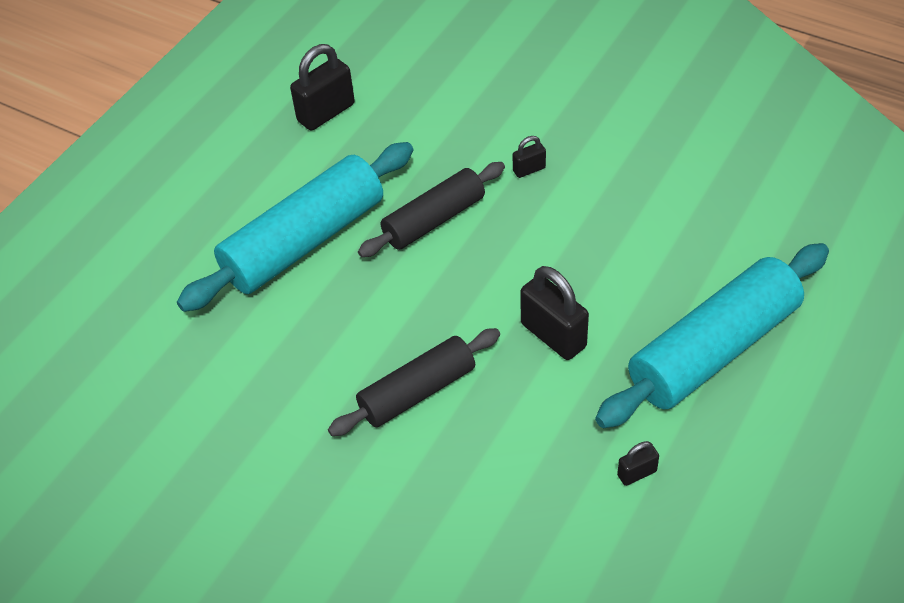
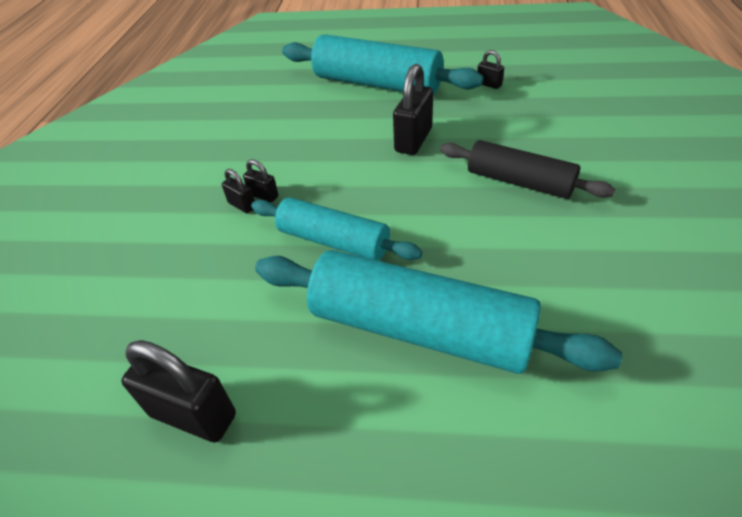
camera: 115 degrees left, 5 degrees down
black rolling pin [358,162,505,257] -> turquoise rolling pin [251,197,422,261]
none -> black padlock [243,159,278,202]

